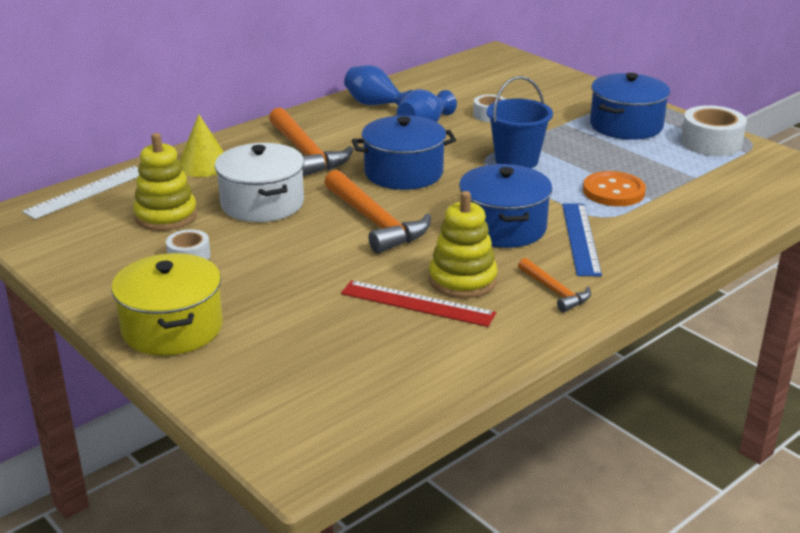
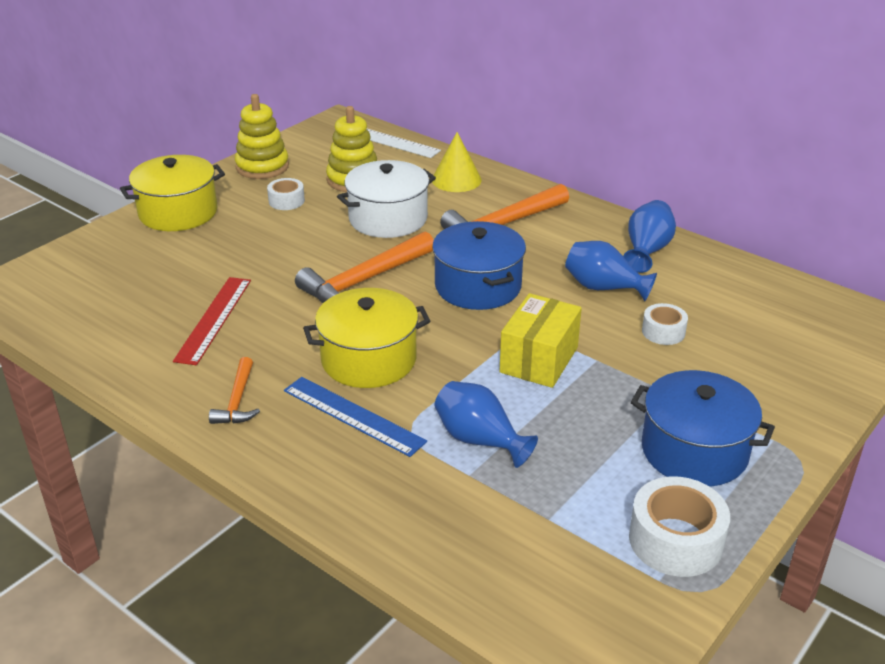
camera: 80 degrees right, 5 degrees up
yellow stacking toy [429,191,498,298] -> yellow stacking toy moved to [235,94,289,179]
blue pot [459,164,552,248] -> yellow pot [303,288,431,388]
blue bucket [487,76,553,168] -> yellow box [499,293,582,388]
orange hammer [518,258,591,312] -> orange hammer turned 45 degrees counterclockwise [209,357,260,424]
blue ruler [562,203,602,276] -> blue ruler turned 45 degrees clockwise [284,377,427,457]
orange button [583,171,646,206] -> blue vase [434,381,538,468]

